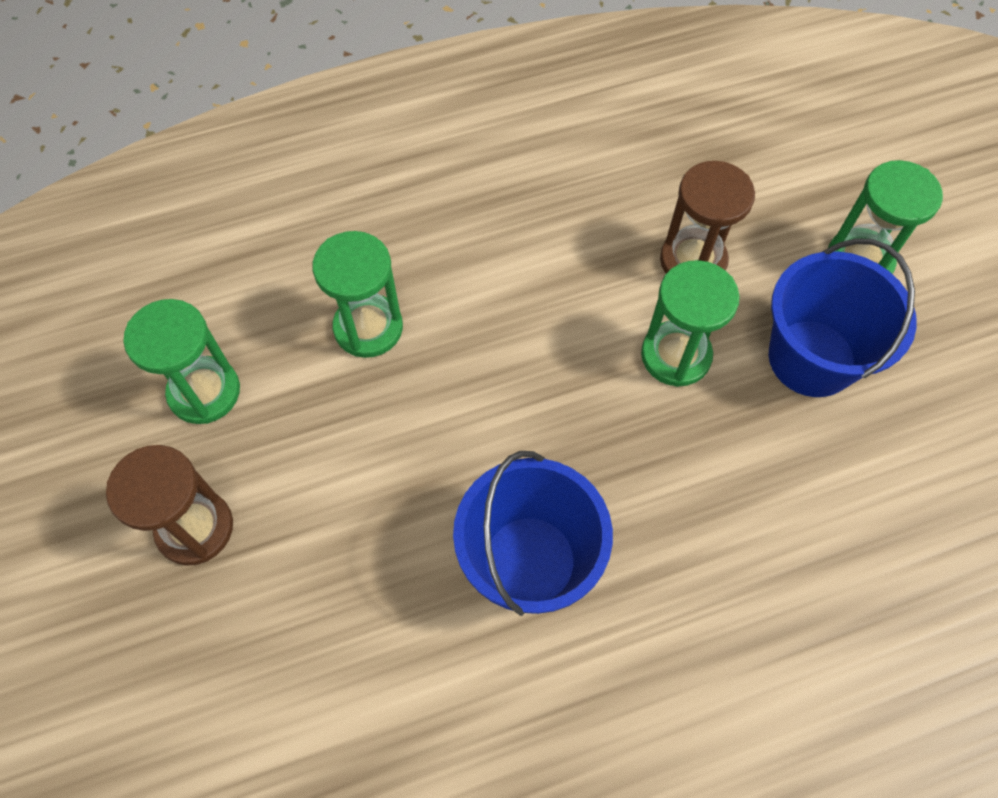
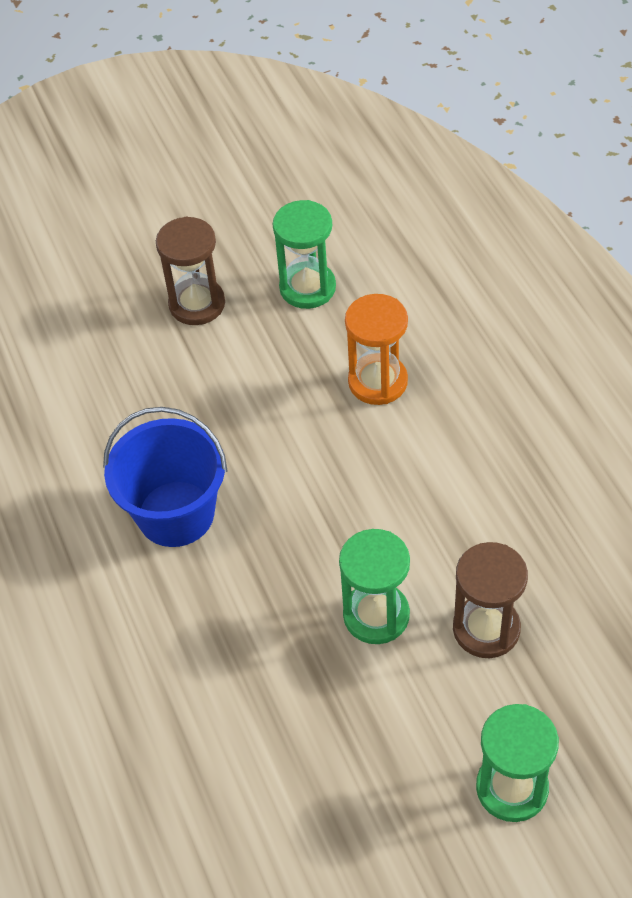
camera: 90 degrees right, 10 degrees down
green hourglass [312,231,403,358] -> orange hourglass [345,294,408,405]
blue bucket [769,238,917,397] -> none

